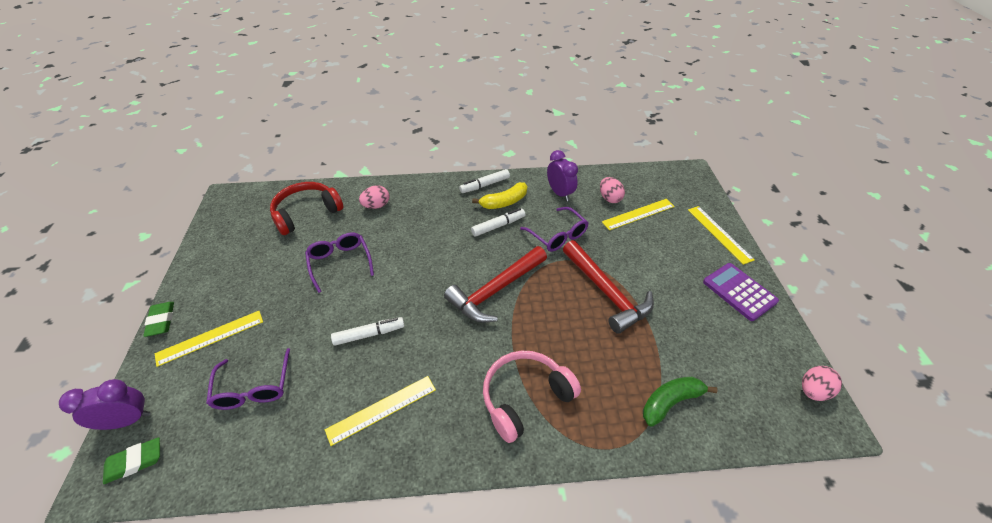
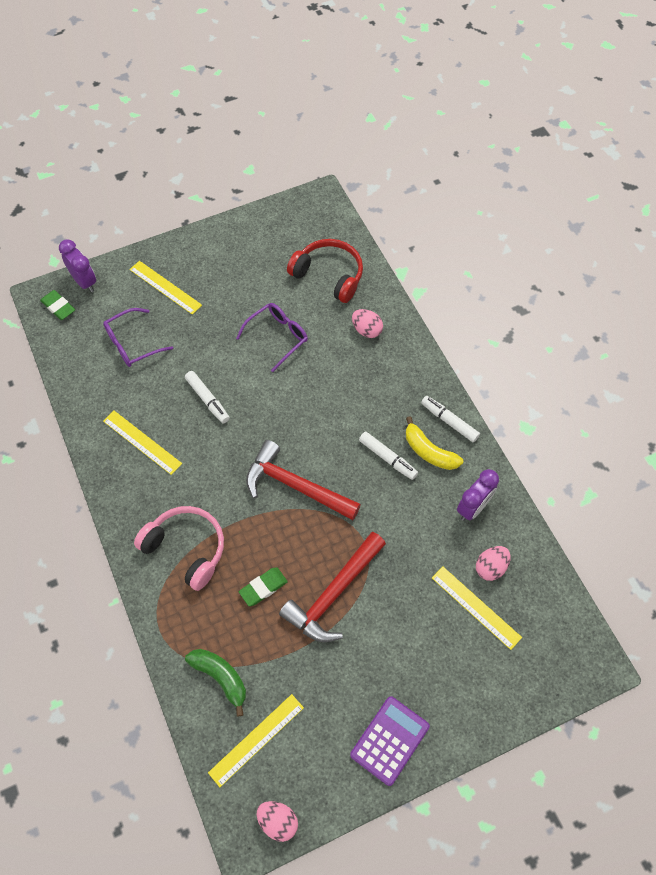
camera: 70 degrees right, 15 degrees up
green eraser [143,302,174,337] -> green eraser moved to [239,567,288,606]
purple glasses [520,207,588,252] -> none
yellow ruler [688,206,755,265] -> yellow ruler moved to [208,694,304,787]

